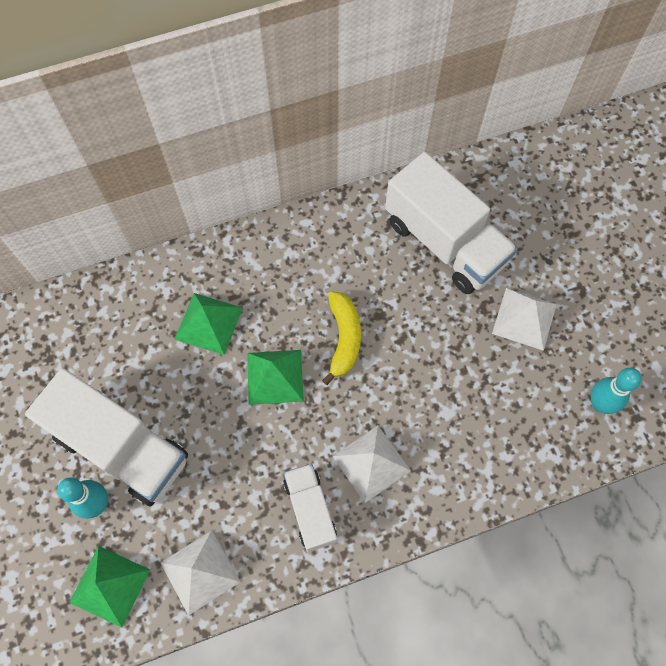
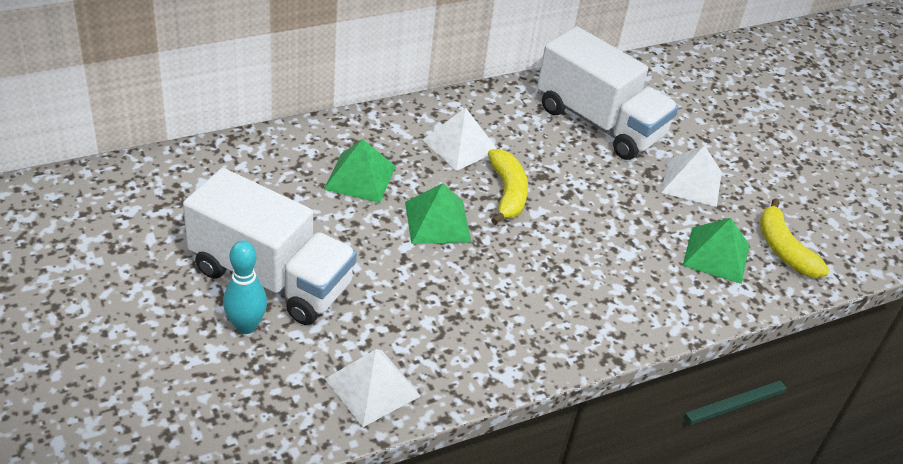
camera: 10 degrees left, 25 degrees down
green pyramid [69,546,150,628] -> green pyramid moved to [682,218,749,284]
white truck [283,464,337,552] -> none
white pyramid [332,426,411,503] -> white pyramid moved to [422,108,497,171]
turquoise bowling pin [591,368,642,414] -> yellow banana [760,198,830,278]

